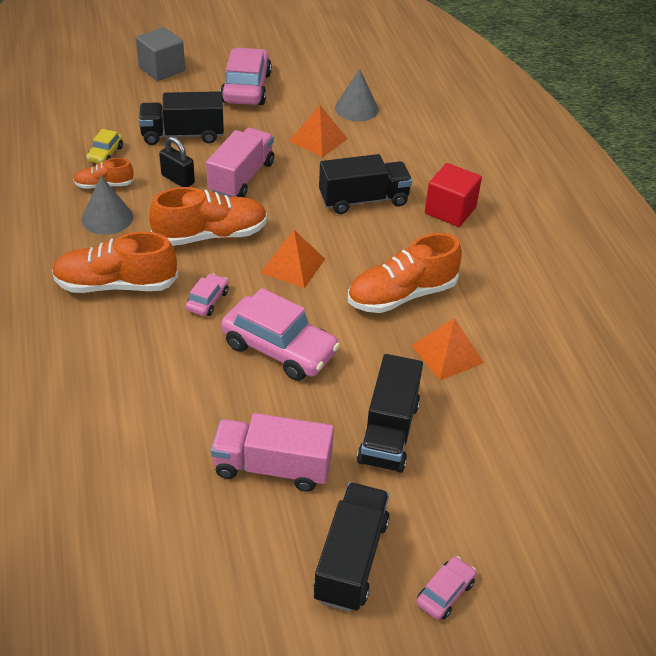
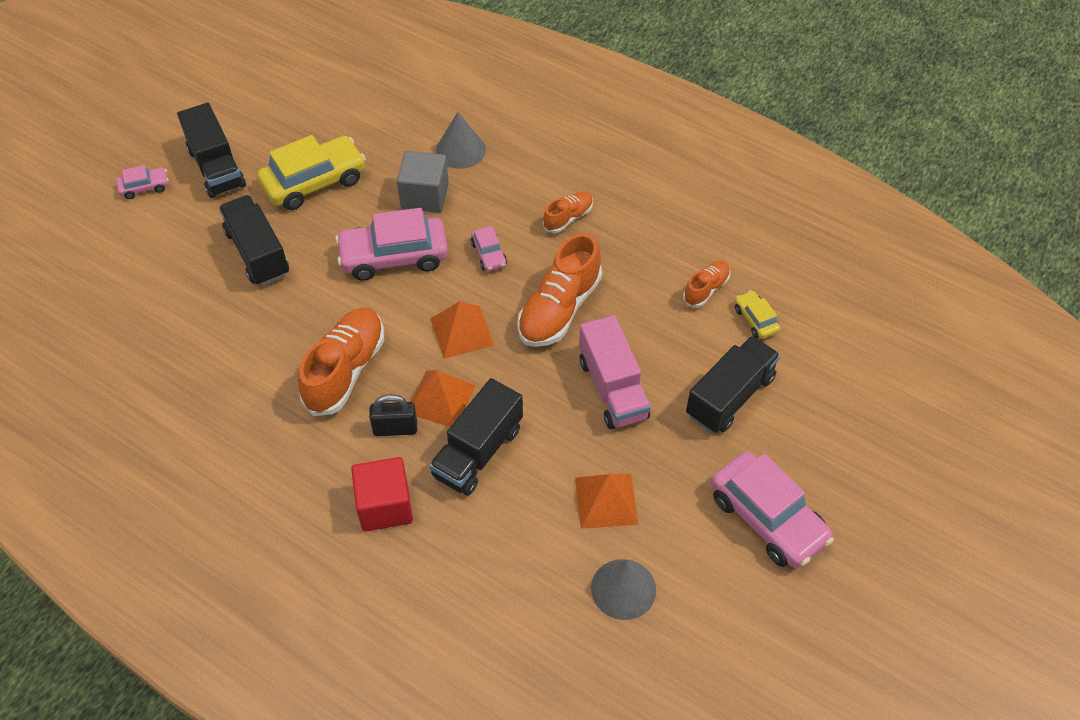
camera: 140 degrees right, 10 degrees up
orange shoe [52,231,178,293] -> orange shoe [543,192,593,233], size x0.53
grey cone [82,176,133,235] -> grey cone moved to [436,112,486,169]
grey cube [136,27,185,81] -> grey cube moved to [397,151,449,213]
black padlock [159,137,195,187] -> black padlock moved to [369,394,417,436]
pink truck [211,413,334,492] -> yellow car [257,135,366,210]
orange pyramid [411,318,484,380] -> orange pyramid moved to [411,370,476,427]
pink car [416,556,476,620] -> pink car turned 105 degrees counterclockwise [116,165,169,199]

